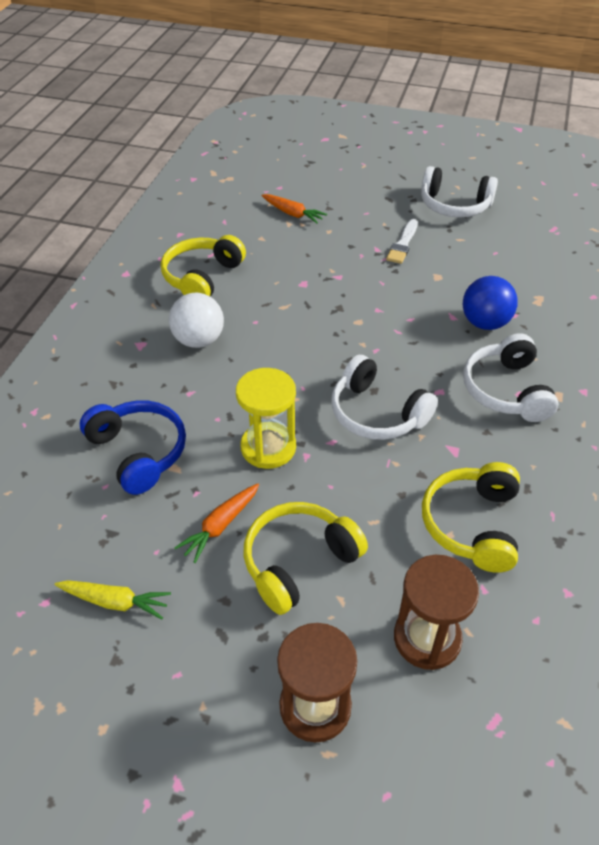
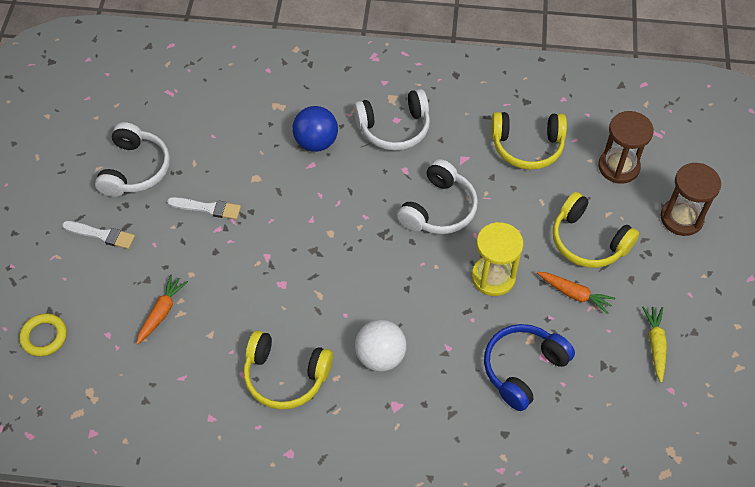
camera: 100 degrees left, 10 degrees up
none -> yellow ring [19,314,67,356]
none -> white brush [62,221,135,249]

